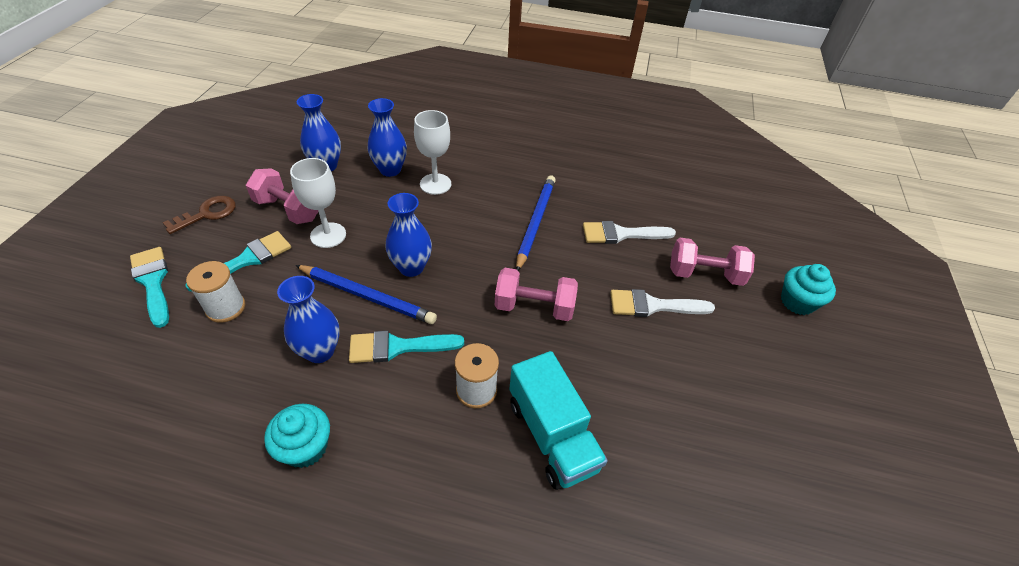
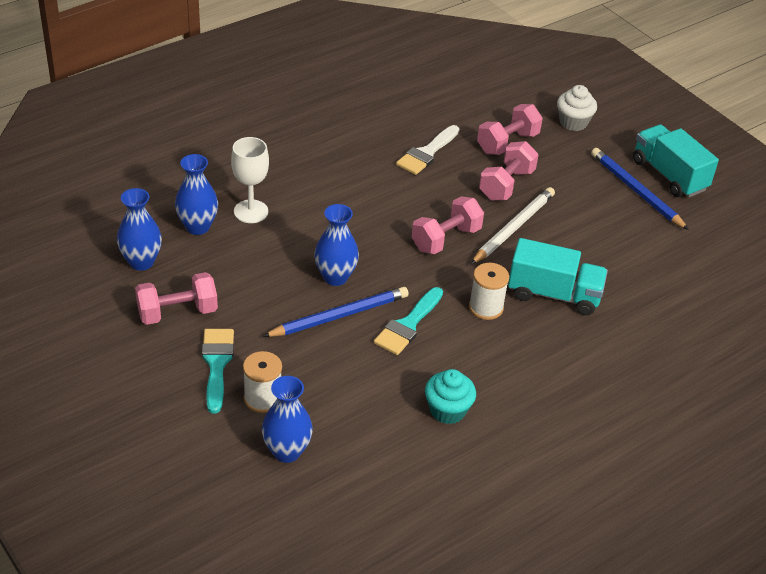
camera: 50 degrees left, 5 degrees down
turquoise brush [130,247,169,328] -> none
brown key [162,196,236,234] -> none
blue vase [277,276,340,363] -> blue vase moved to [262,376,313,463]
white goblet [290,158,346,248] -> none
blue pencil [516,176,556,271] -> blue pencil moved to [591,148,689,230]
white brush [610,289,715,317] -> pink dumbbell [479,141,539,201]
turquoise cupcake [781,264,836,315] -> white cupcake [557,85,597,131]
none -> white pencil [471,187,555,264]
none -> turquoise truck [633,125,719,197]

